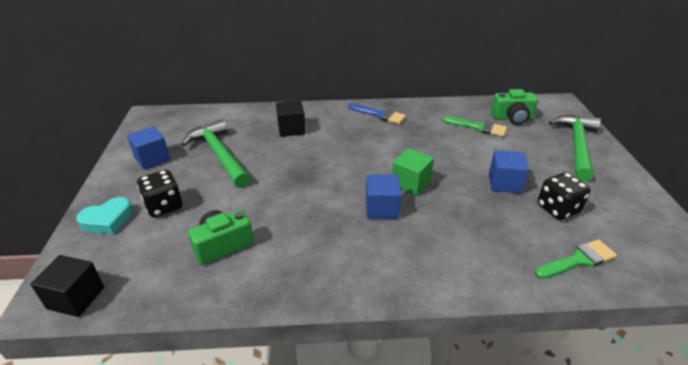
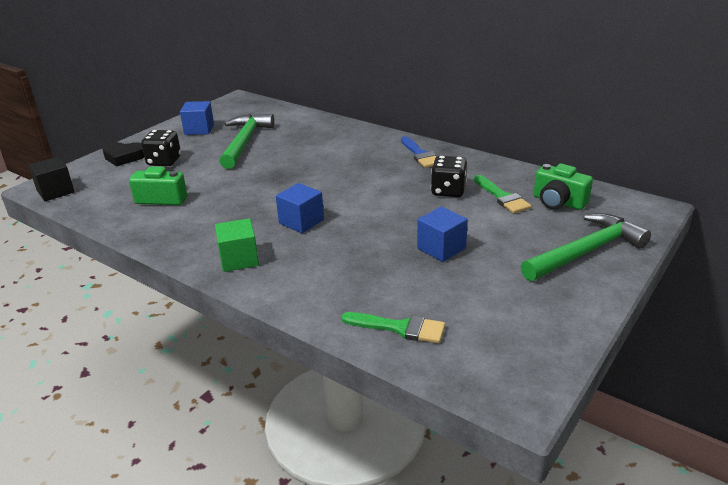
camera: 40 degrees right, 5 degrees down
turquoise heart [76,197,133,234] -> black heart [102,142,144,167]
black cube [276,100,306,137] -> none
green cube [392,148,434,196] -> green cube moved to [215,218,259,272]
black dice [538,172,591,220] -> black dice moved to [431,156,467,197]

